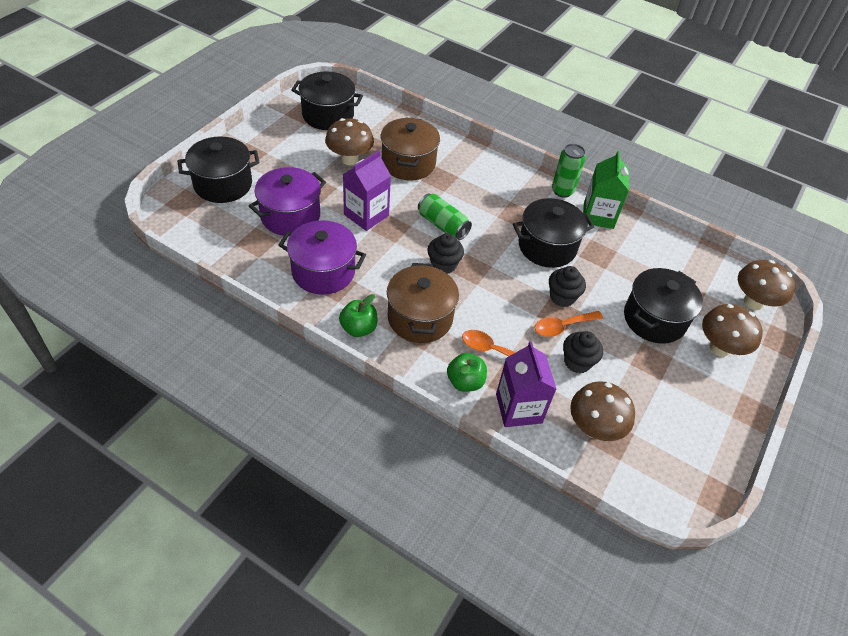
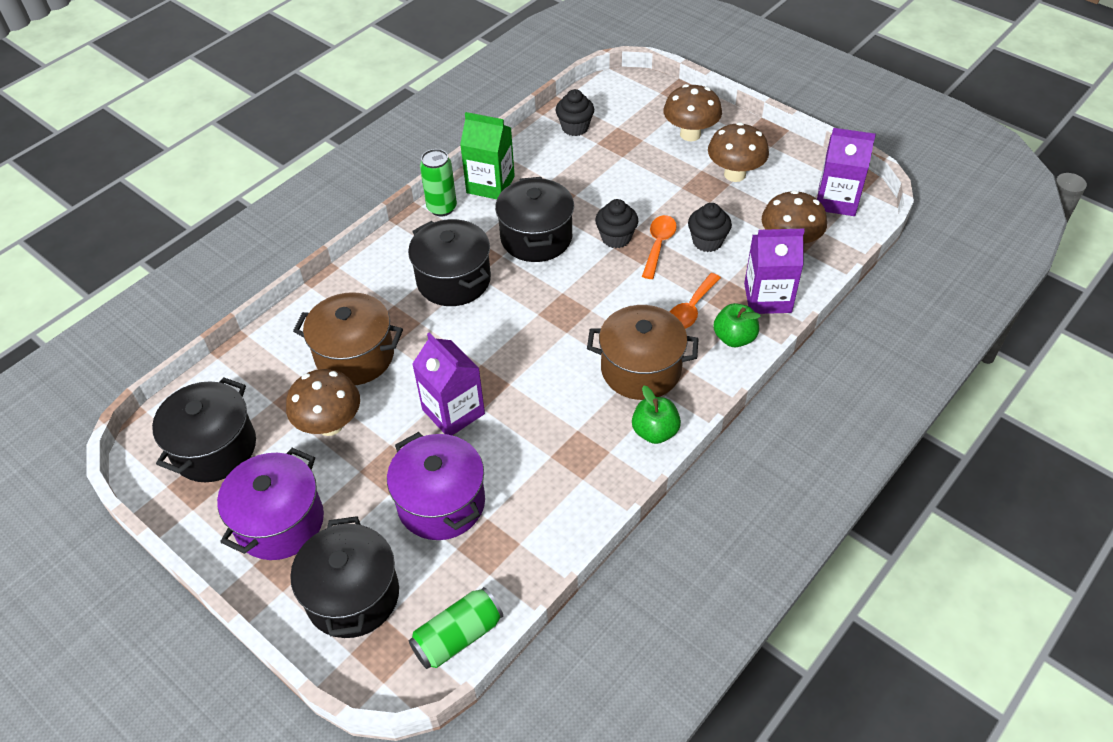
camera: 75 degrees left, 0 degrees up
purple pot [279,220,366,295] -> purple pot moved to [217,448,324,560]
green can [418,193,472,240] -> green can moved to [409,587,503,669]
black cupcake [427,233,464,274] -> black cupcake moved to [556,89,594,136]
orange spoon [535,311,603,337] -> orange spoon turned 150 degrees counterclockwise [642,215,677,279]
black pot [624,268,703,344] -> black pot moved to [408,219,491,306]
brown mushroom [738,260,795,310] -> brown mushroom moved to [708,122,769,182]
none -> purple carton [817,128,876,216]

